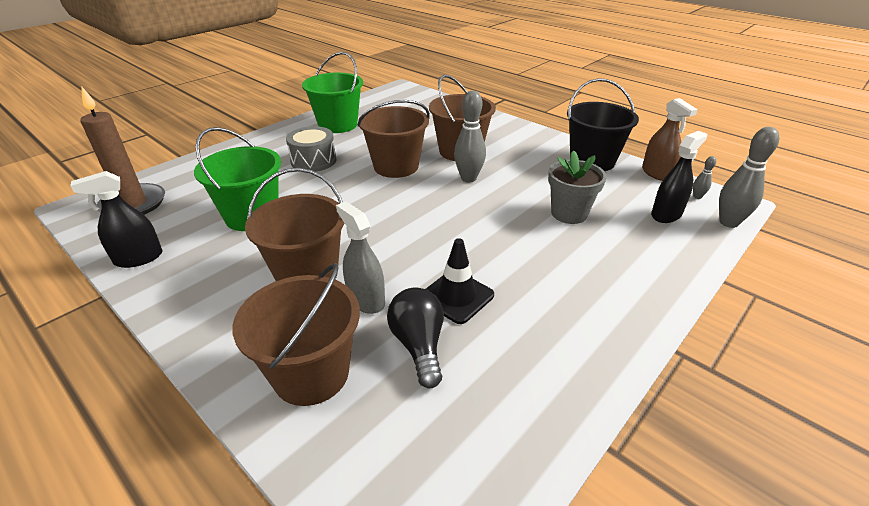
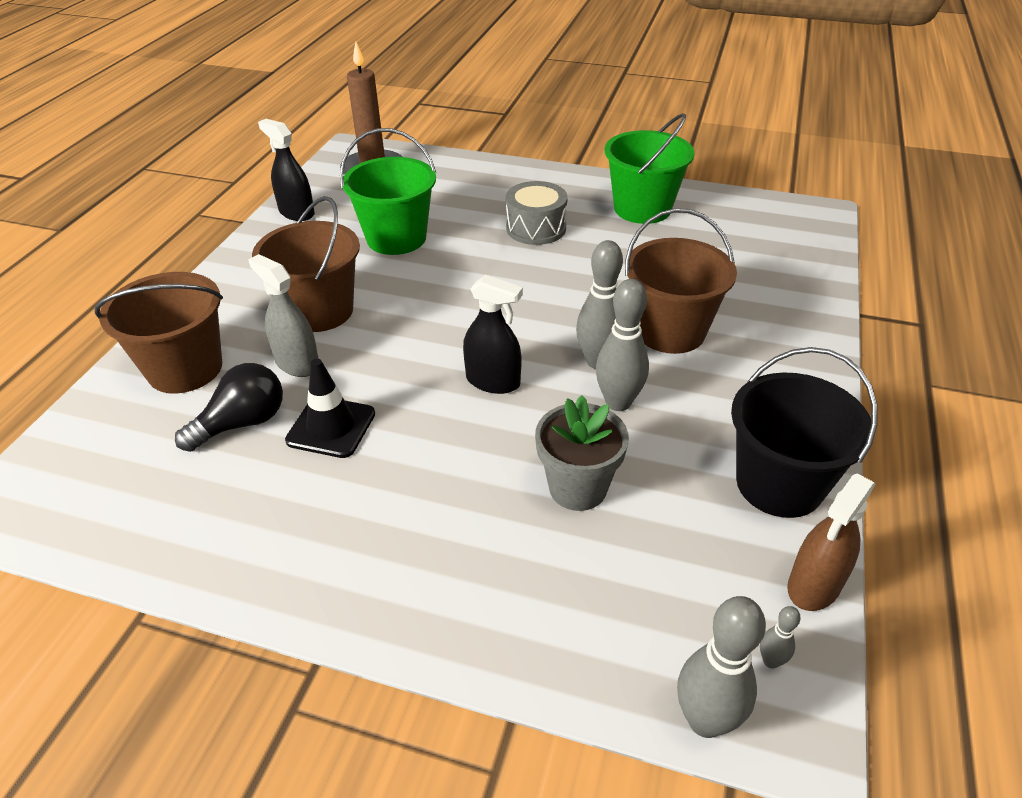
camera: 65 degrees right, 5 degrees up
grey spray bottle [336,202,385,314] -> grey spray bottle turned 75 degrees counterclockwise [248,254,319,377]
brown bucket [357,100,430,178] -> none
black spray bottle [651,131,707,223] -> black spray bottle moved to [463,275,523,394]
none -> grey bowling pin [596,279,649,411]

